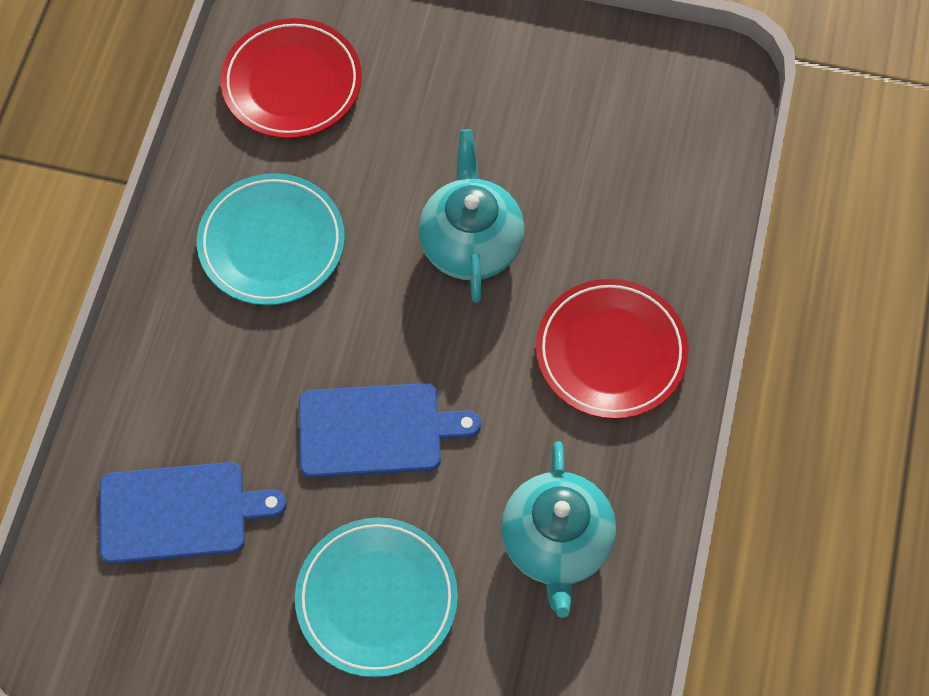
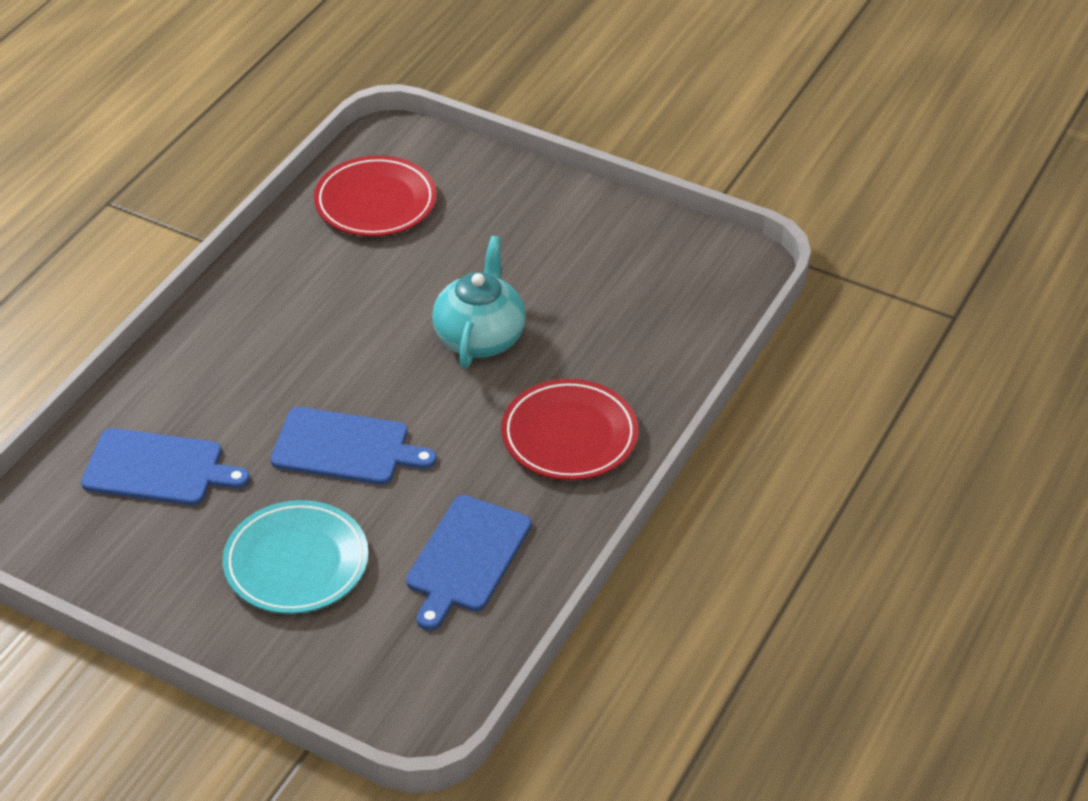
camera: 15 degrees right, 20 degrees down
turquoise plate [197,173,345,305] -> none
turquoise teapot [501,441,616,618] -> blue cutting board [406,495,531,631]

